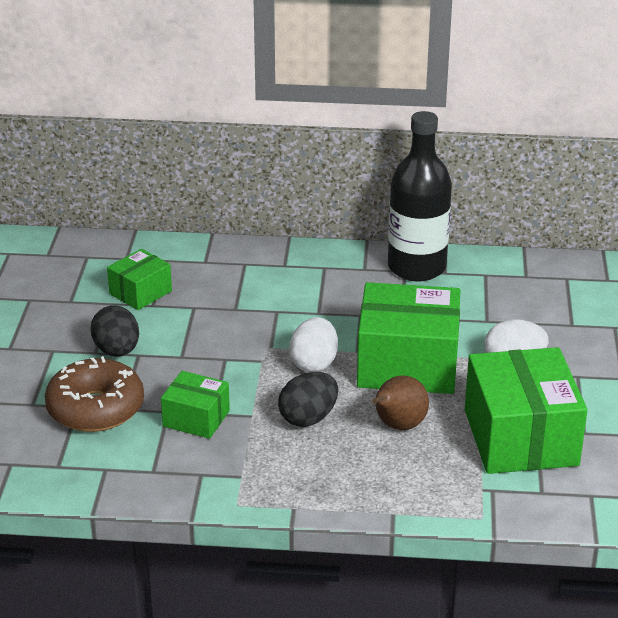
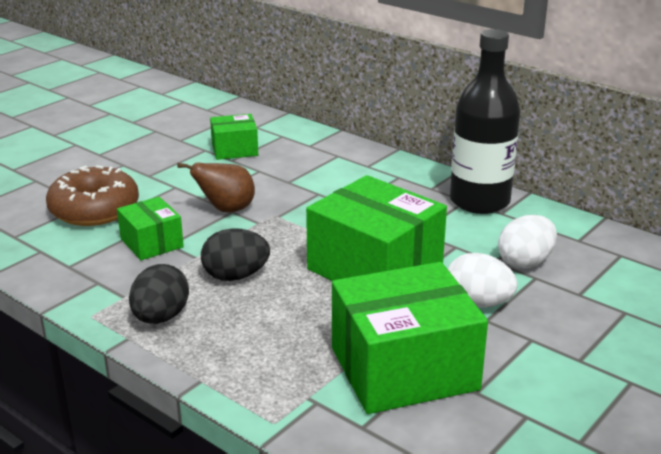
camera: 35 degrees right, 5 degrees down
black egg [91,306,139,357] -> black egg moved to [129,264,189,324]
white egg [289,317,338,372] -> white egg moved to [498,215,557,269]
brown pear [372,375,429,430] -> brown pear moved to [177,162,255,213]
green box [465,347,587,474] -> green box turned 45 degrees clockwise [332,262,488,414]

